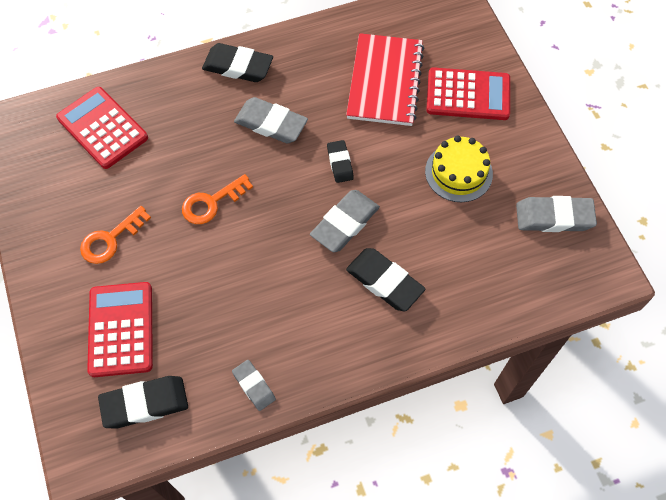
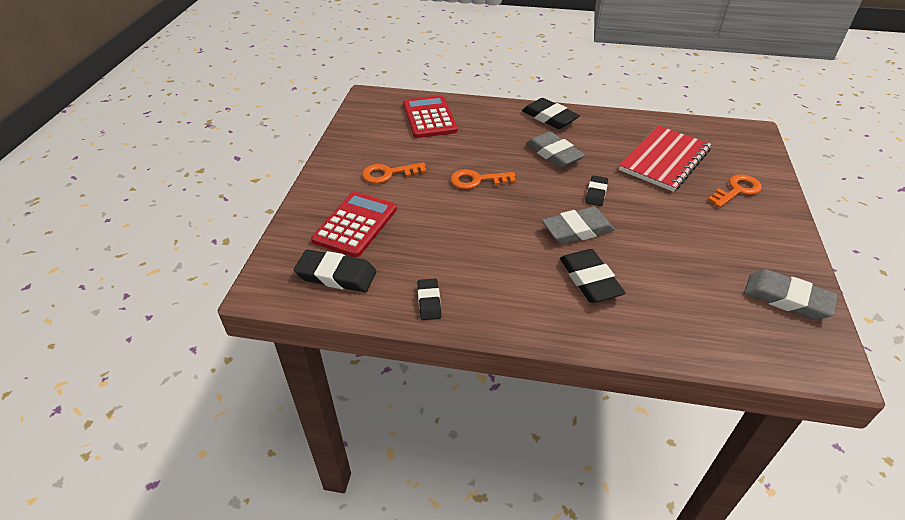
camera: 30 degrees right, 20 degrees down
grey eraser [232,360,276,411] -> black eraser [417,279,441,320]
yellow cake [425,136,493,202] -> none
red calculator [426,67,510,120] -> orange key [708,175,762,208]

